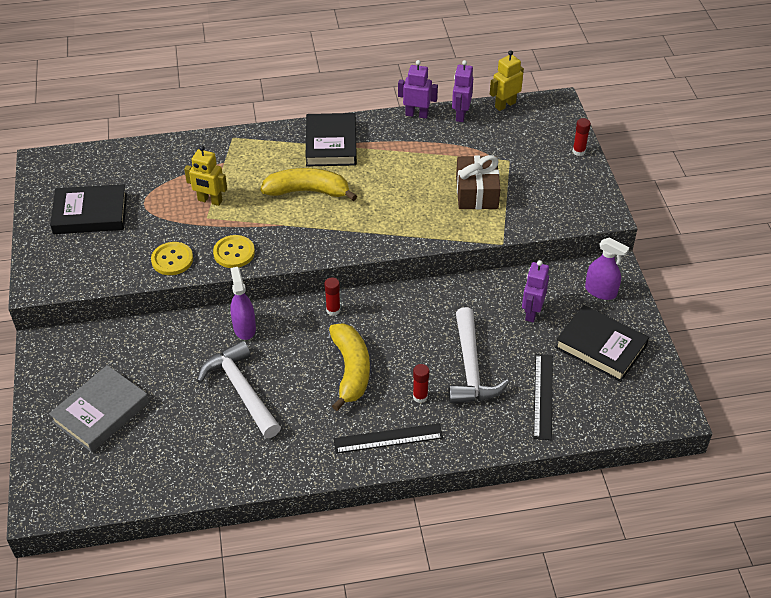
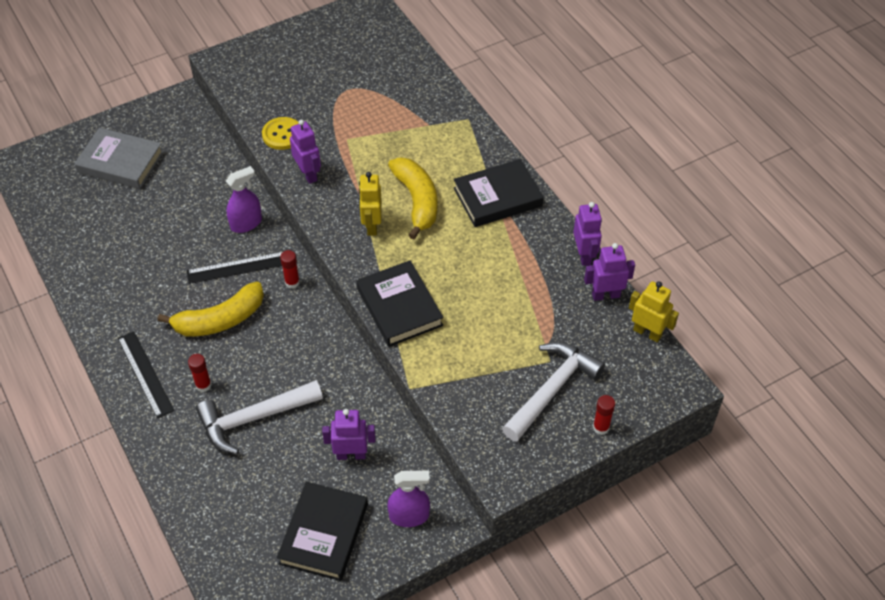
camera: 70 degrees right, 5 degrees up
black book [50,184,127,234] -> black book moved to [357,260,443,347]
yellow robot [184,146,227,206] -> yellow robot moved to [359,172,382,236]
white hammer [197,340,281,438] -> white hammer moved to [502,342,605,442]
yellow button [213,235,255,268] -> purple robot [290,120,321,184]
brown gift [456,155,501,210] -> none
black ruler [534,354,553,440] -> black ruler moved to [187,252,282,284]
purple spray bottle [585,238,630,300] -> purple spray bottle turned 105 degrees counterclockwise [387,471,430,527]

